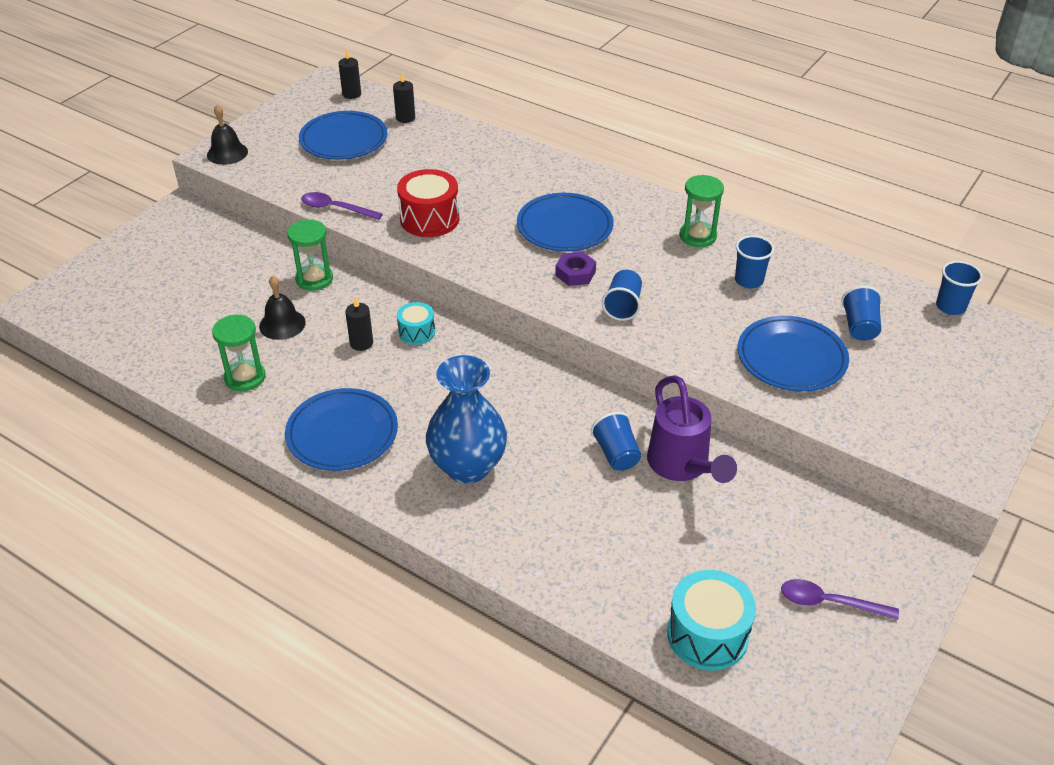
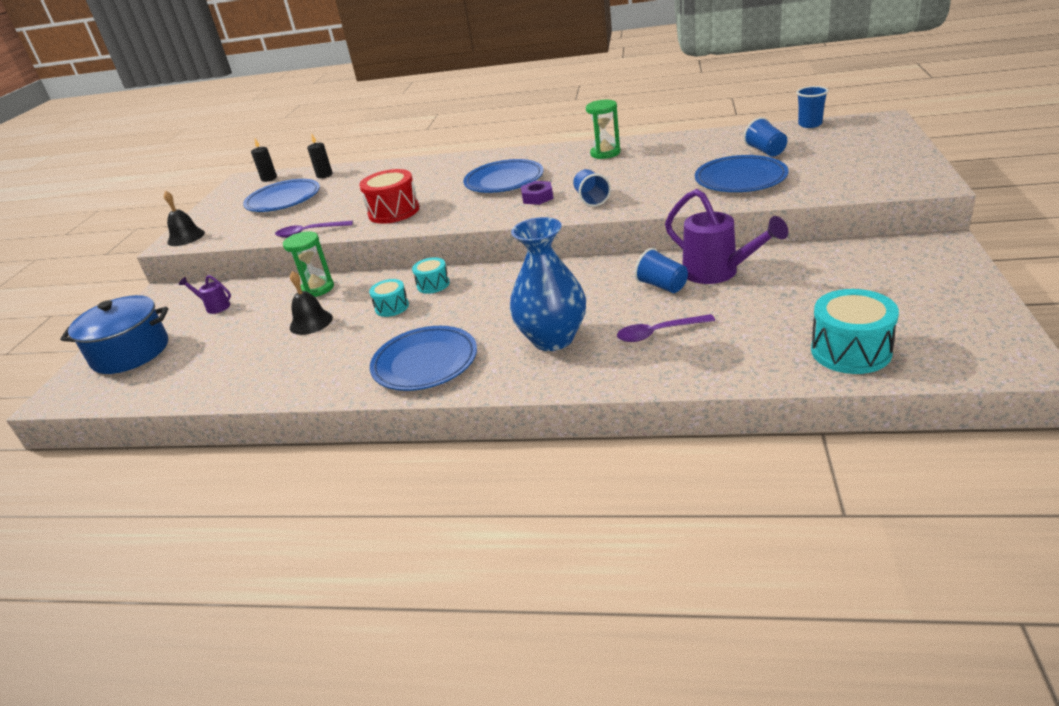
camera: 20 degrees left, 10 degrees down
green hourglass [212,315,266,391] -> none
black candle [345,296,373,351] -> turquoise drum [369,279,409,317]
blue cup [735,235,774,288] -> none
purple spoon [781,579,899,620] -> purple spoon moved to [617,314,715,342]
none -> blue pot [60,295,168,374]
none -> purple watering can [179,275,231,314]

